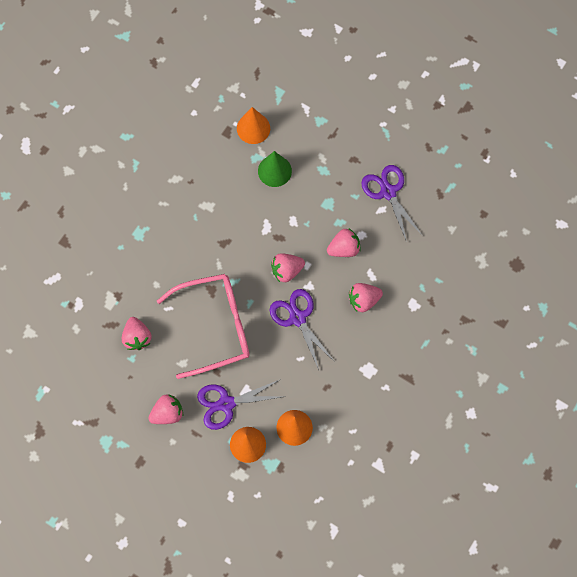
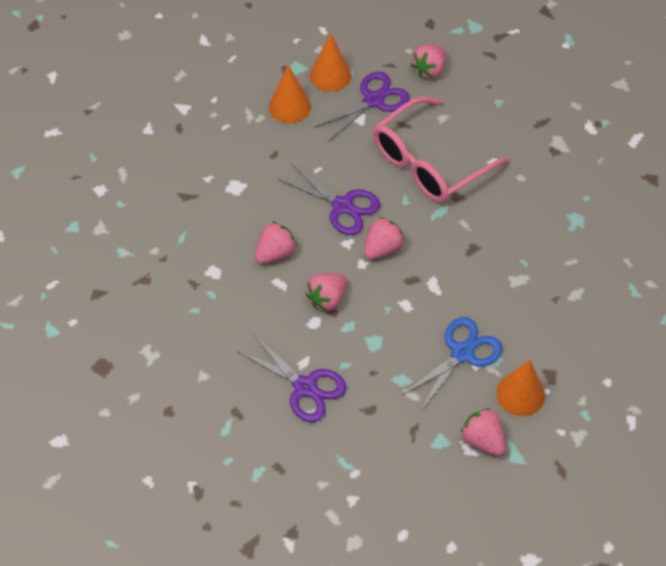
camera: 155 degrees right, 15 degrees down
pink strawberry [122,317,151,350] -> pink strawberry moved to [461,408,506,456]
green cone [258,151,292,187] -> blue scissors [402,317,502,411]

